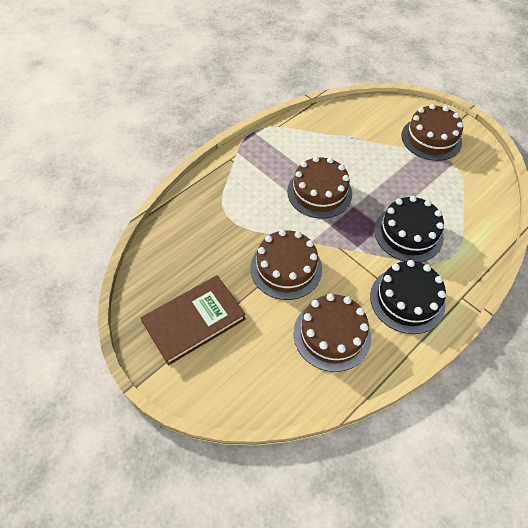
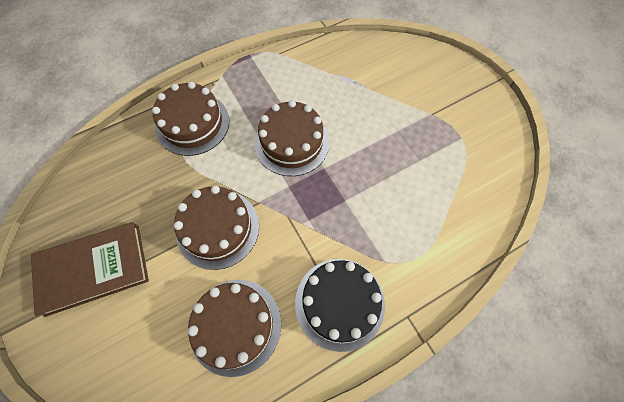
camera: 15 degrees right, 10 degrees up
black cake [374,196,444,262] -> none
brown cake [402,104,463,161] -> brown cake moved to [152,82,230,156]

